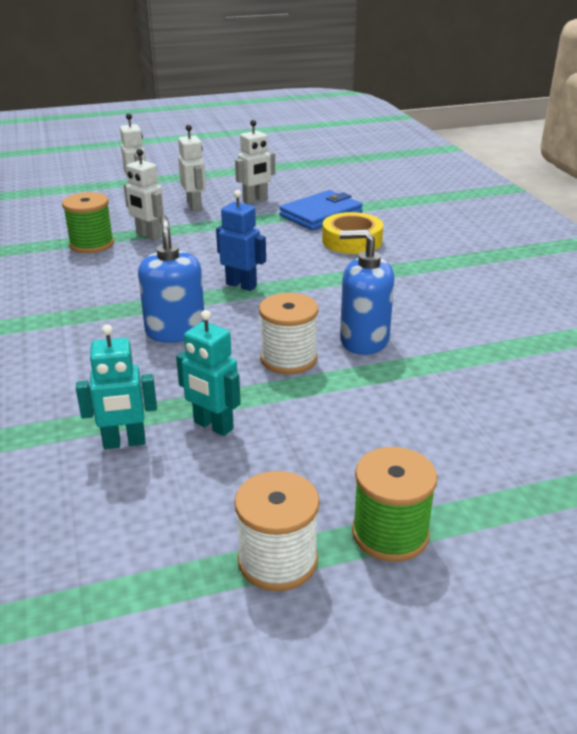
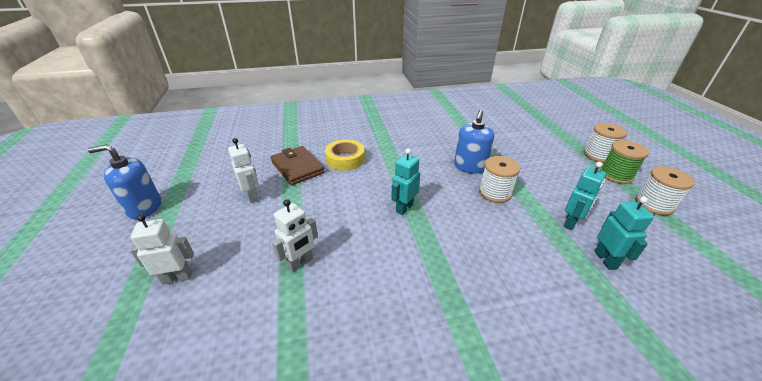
camera: 85 degrees left, 5 degrees up
green spool [62,192,114,253] -> none
blue soap dispenser [138,215,204,343] -> blue soap dispenser moved to [88,144,161,219]
white robot [178,125,206,211] -> none
blue robot [216,190,266,291] -> turquoise robot [391,149,420,215]
blue wallet [279,190,363,230] -> brown wallet [271,146,325,185]
none -> white spool [584,123,627,163]

